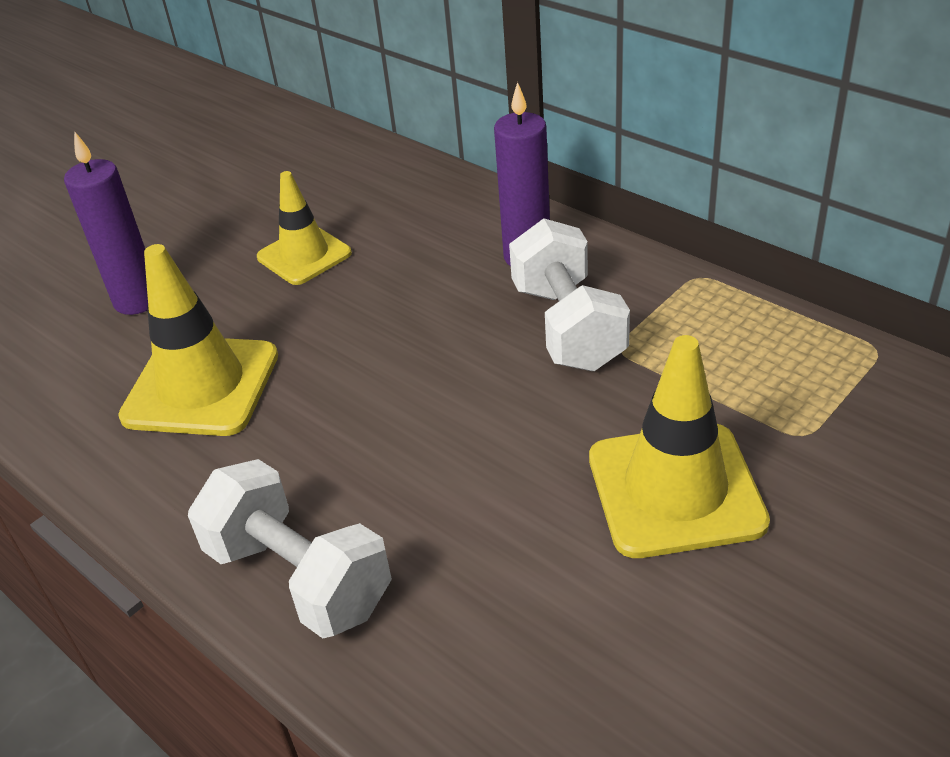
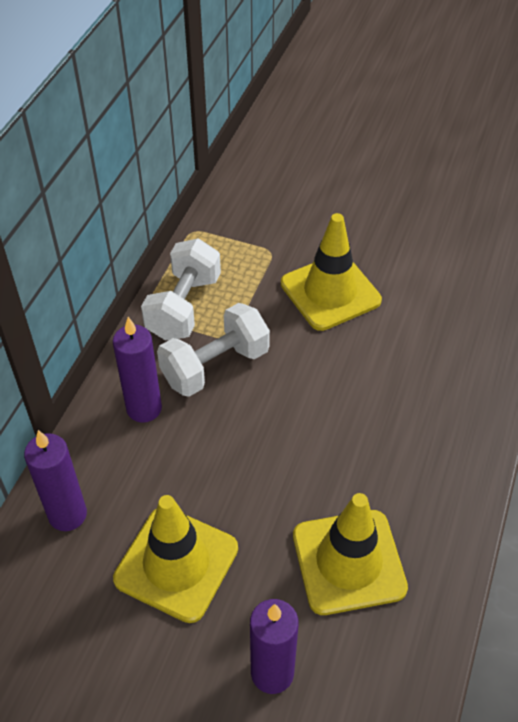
camera: 115 degrees left, 10 degrees up
white dumbbell [188,459,392,638] -> white dumbbell moved to [141,238,221,341]
yellow traffic cone [257,171,352,285] -> yellow traffic cone [113,495,238,623], size x1.54
none -> purple candle [24,430,87,531]

